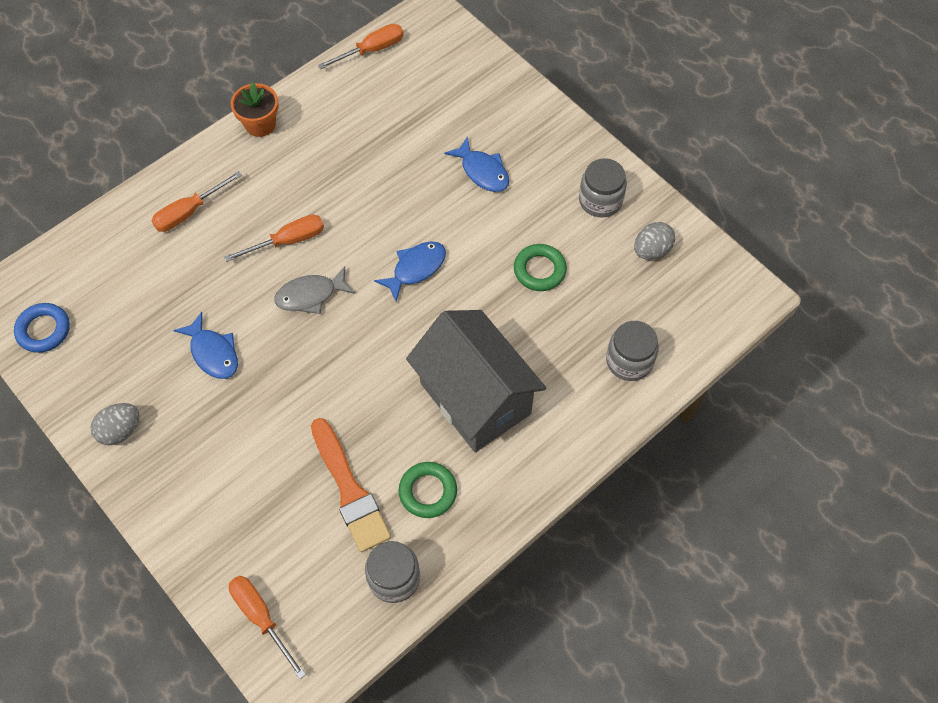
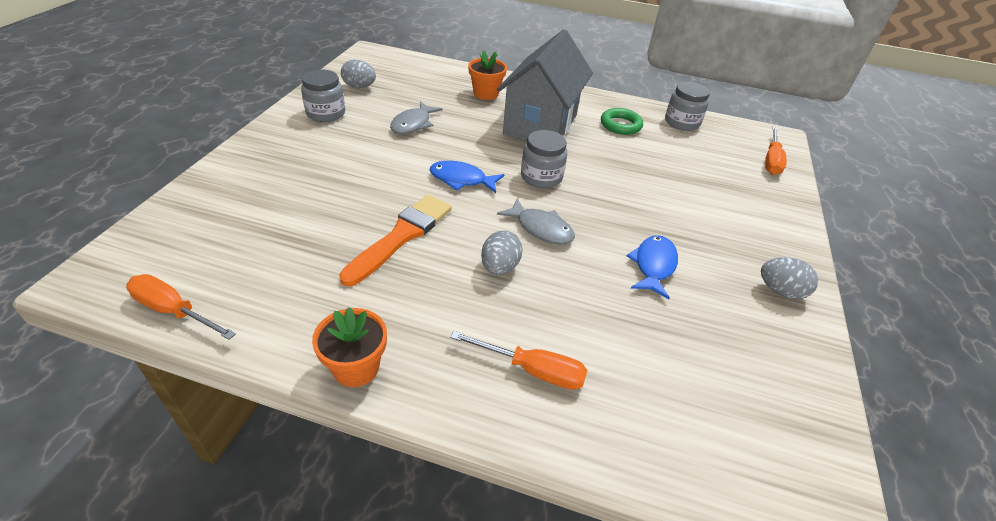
camera: 125 degrees left, 20 degrees down
blue ring [14,303,70,353] -> none
orange screwdriver [224,215,324,262] -> grey egg [481,230,522,275]
orange brush [311,418,391,552] -> orange brush moved to [339,195,452,286]
blue fish [444,136,509,192] -> none
green ring [514,244,567,291] -> grey fish [390,101,443,134]
grey jar [606,321,659,381] -> grey jar moved to [521,130,567,188]
none -> orange flower pot [468,50,507,100]

